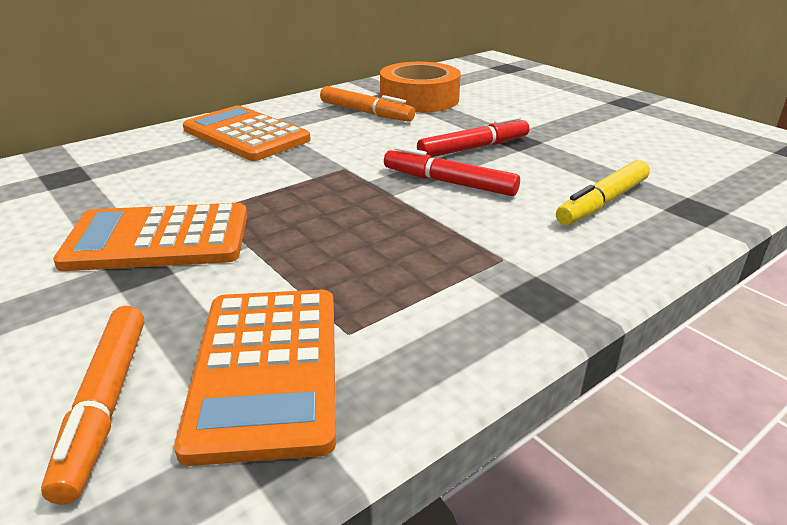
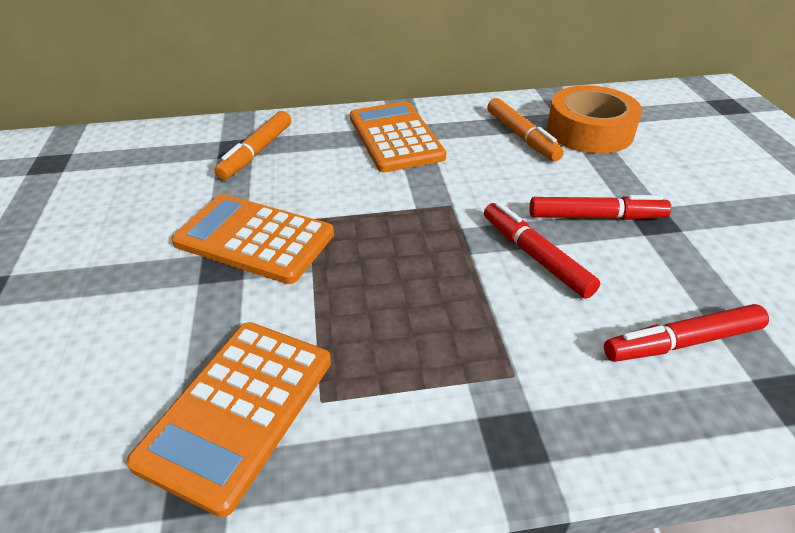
camera: 30 degrees right, 10 degrees up
orange marker [41,306,144,504] -> orange marker moved to [215,111,291,180]
yellow marker [556,160,650,225] -> red marker [604,304,769,362]

